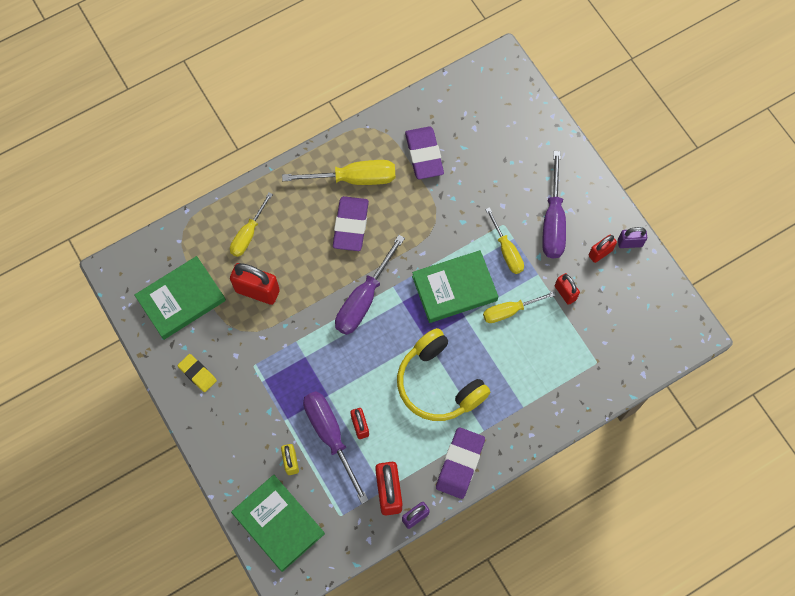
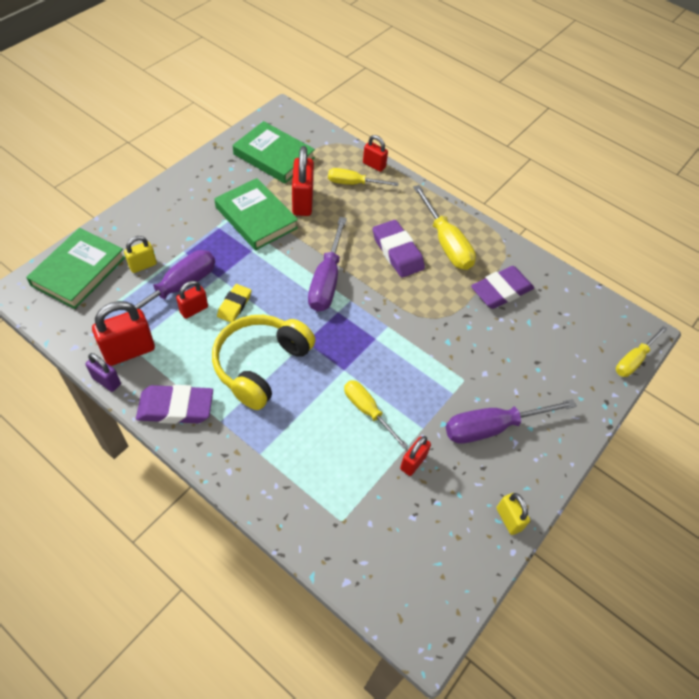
camera: 65 degrees right, 15 degrees down
yellow eraser [177,354,217,392] -> yellow eraser moved to [217,284,251,323]
purple eraser [333,196,369,251] -> purple eraser turned 75 degrees clockwise [373,220,425,278]
purple screwdriver [335,235,405,335] -> purple screwdriver turned 90 degrees counterclockwise [308,217,347,312]
green book [412,250,498,323] -> green book moved to [214,178,298,251]
yellow screwdriver [485,207,524,274] -> yellow screwdriver moved to [616,326,667,377]
red padlock [589,235,617,263] -> red padlock moved to [363,135,388,172]
purple padlock [618,227,647,248] -> yellow padlock [496,493,530,535]

